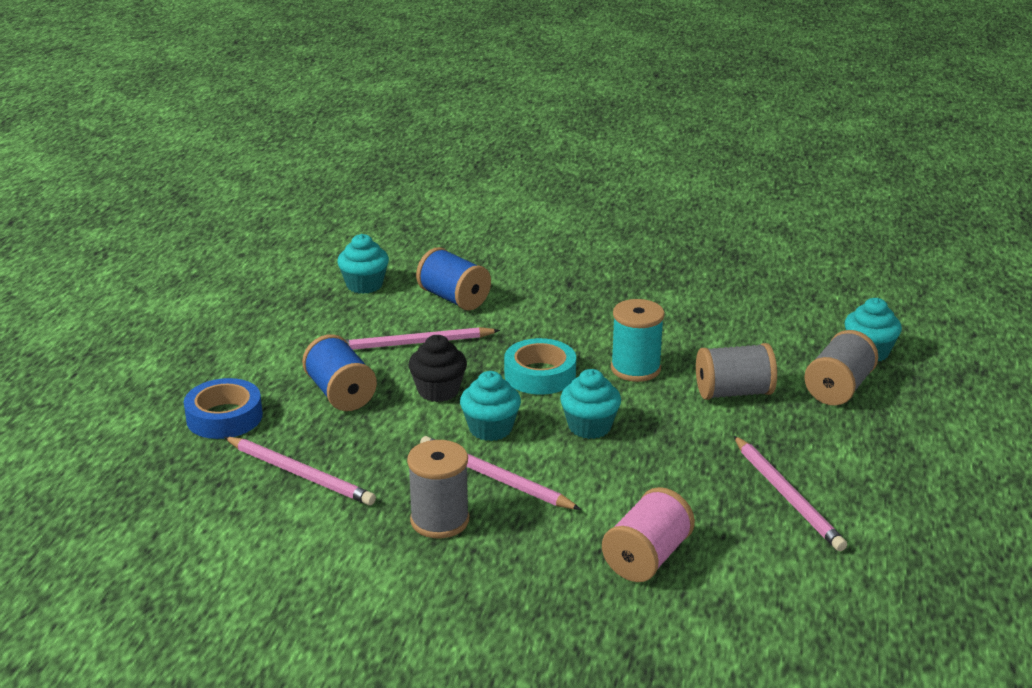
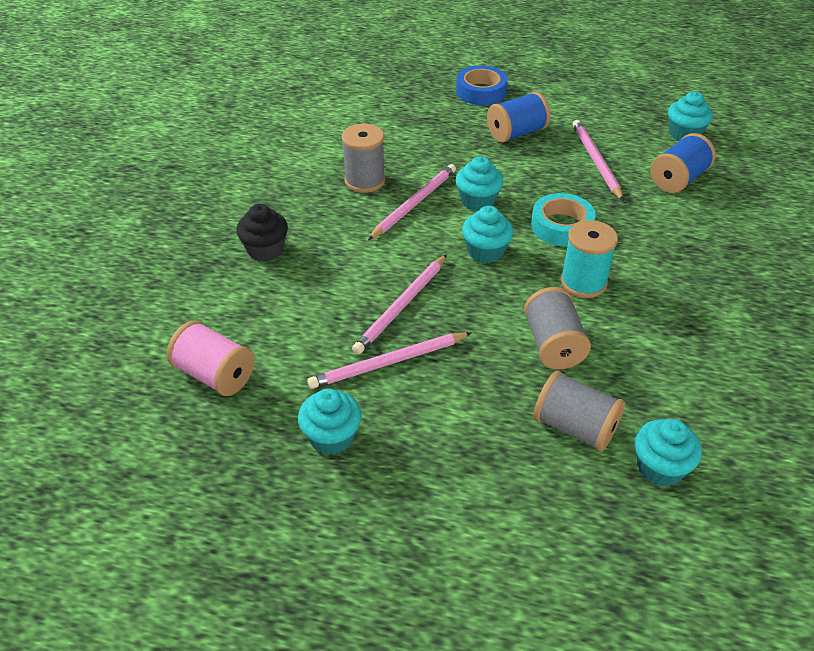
camera: 90 degrees right, 15 degrees up
pink pencil [224,437,376,505] -> pink pencil moved to [352,254,447,354]
black cupcake [409,335,467,402] -> black cupcake moved to [236,204,288,261]
pink spool [602,487,695,582] -> pink spool moved to [167,321,255,396]
none -> turquoise cupcake [298,389,362,455]

